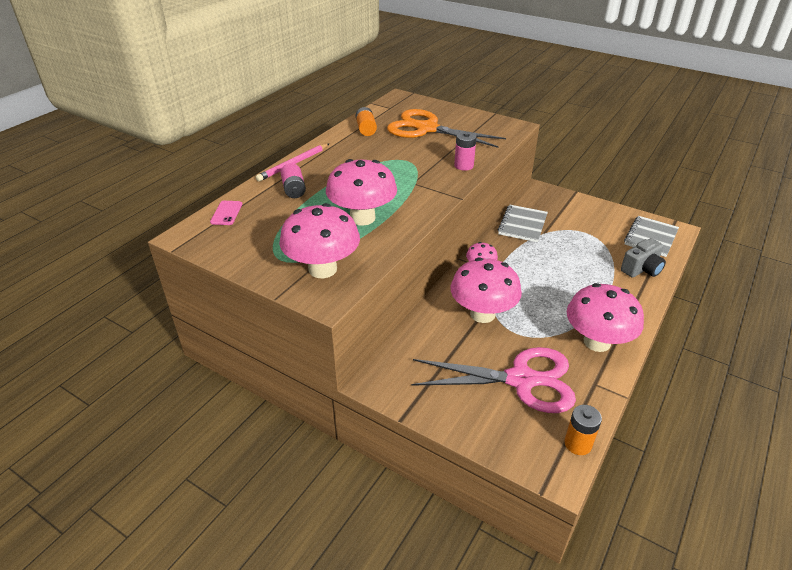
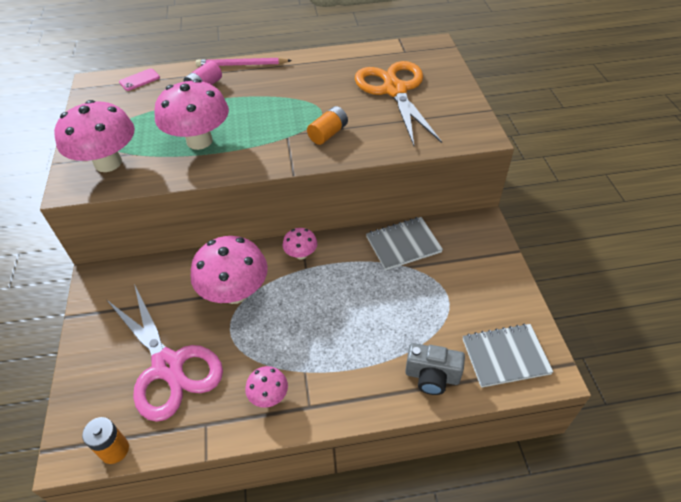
camera: 50 degrees right, 10 degrees up
orange battery [356,107,377,136] -> orange battery moved to [307,106,348,145]
pink battery [454,131,477,171] -> none
pink mushroom [567,283,644,352] -> pink mushroom [245,366,288,408], size x0.49

